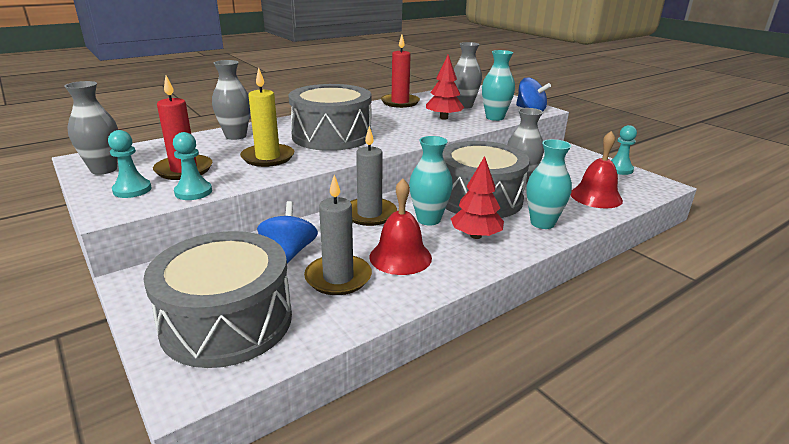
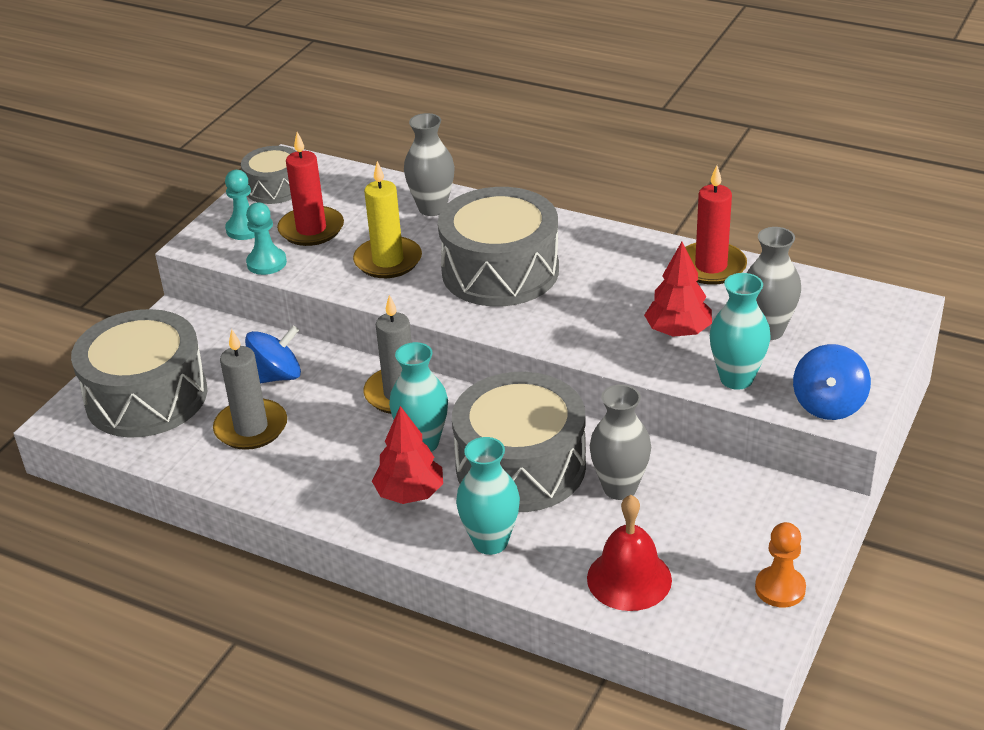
camera: 65 degrees right, 10 degrees up
grey vase [64,81,118,175] -> grey drum [241,146,297,204]
red bell [370,179,432,275] -> none
turquoise pawn [611,125,637,175] -> orange pawn [755,522,806,607]

